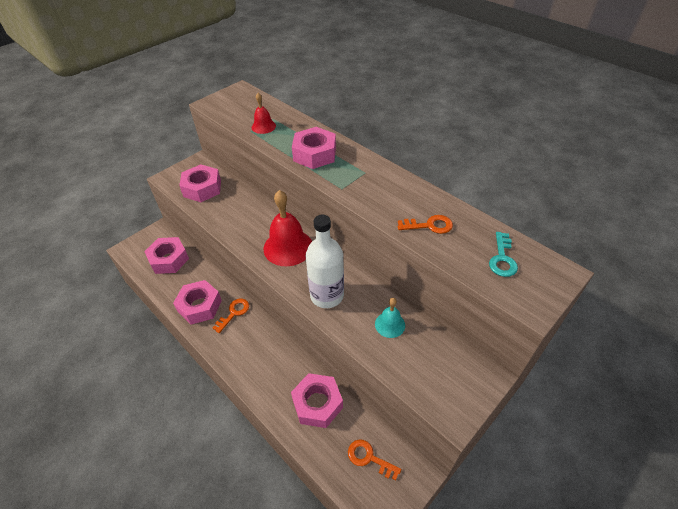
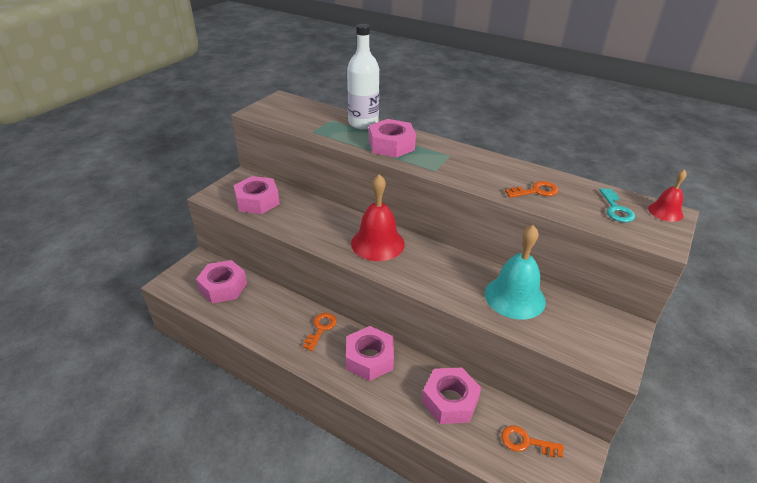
camera: 15 degrees left, 10 degrees down
pink nut [173,280,222,324] -> pink nut moved to [346,326,394,381]
red bell [252,93,276,134] -> red bell moved to [648,169,687,222]
white bottle [305,215,344,308] -> white bottle moved to [347,24,379,129]
turquoise bell [375,298,405,338] -> turquoise bell [485,225,546,320], size x1.89

